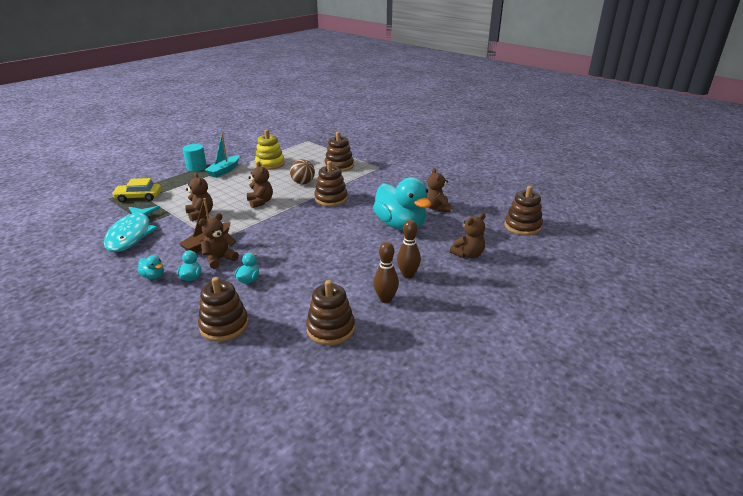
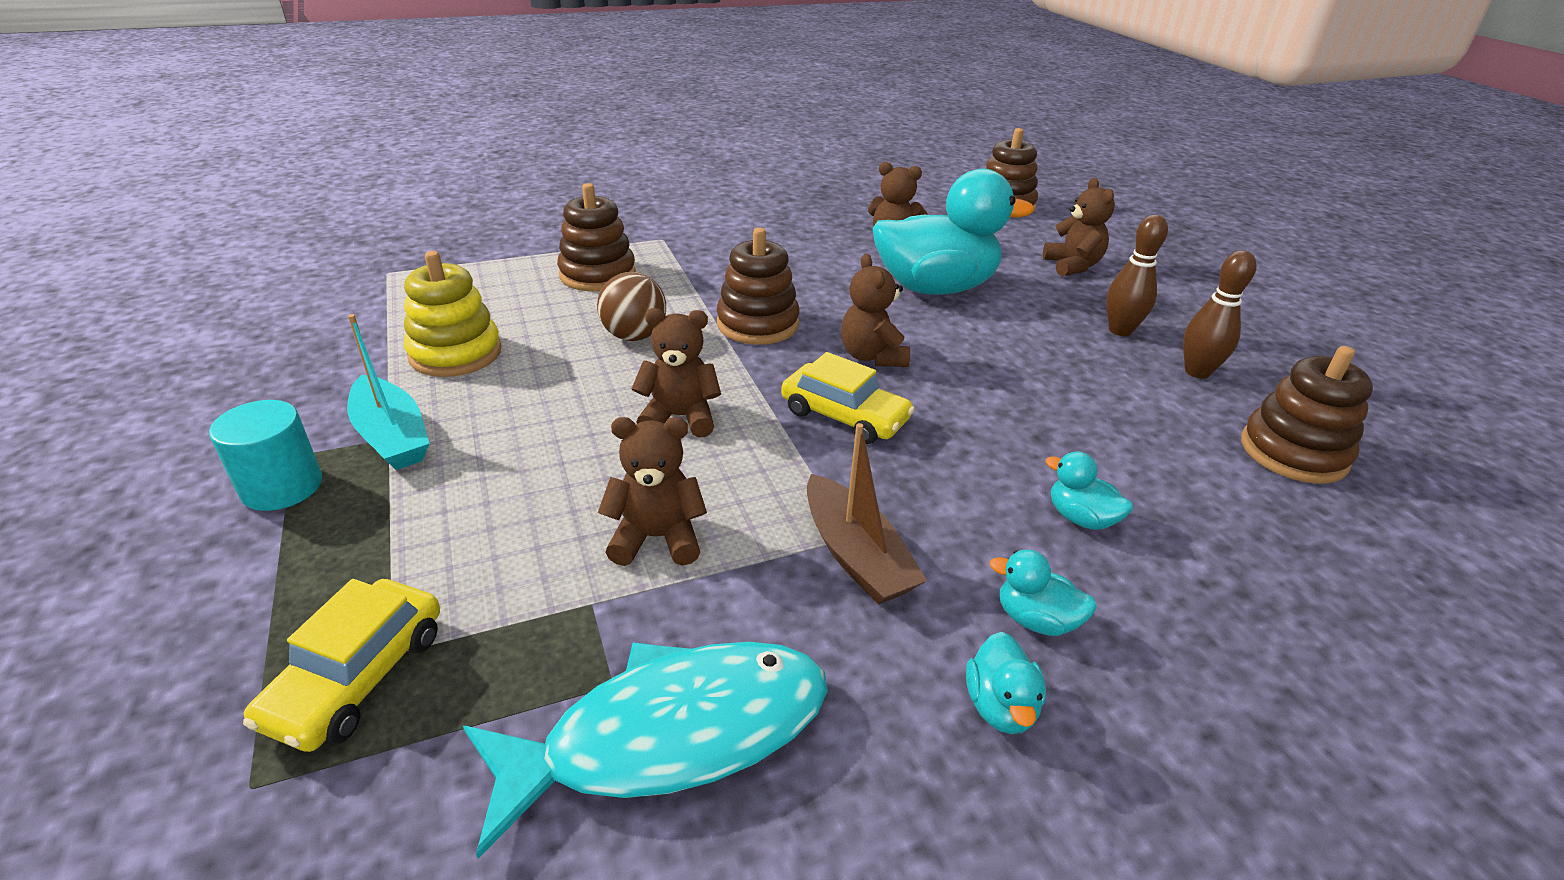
camera: 65 degrees left, 5 degrees up
turquoise fish [104,206,160,252] -> turquoise fish turned 45 degrees counterclockwise [463,642,828,858]
turquoise duck [137,255,164,279] -> turquoise duck turned 120 degrees clockwise [966,632,1046,734]
brown stacking toy [198,277,249,342] -> none
brown teddy bear [199,213,239,269] -> brown teddy bear moved to [841,254,910,367]
none -> yellow car [781,352,915,444]

